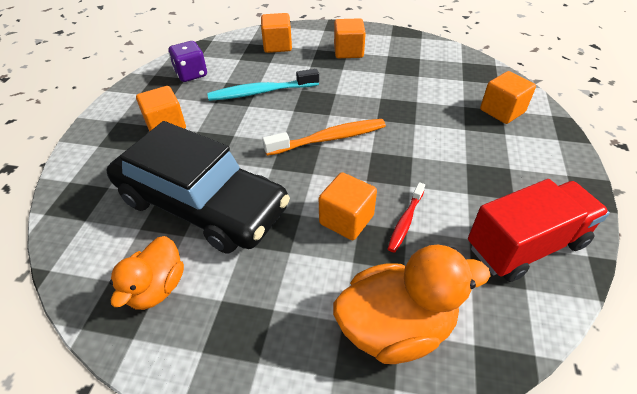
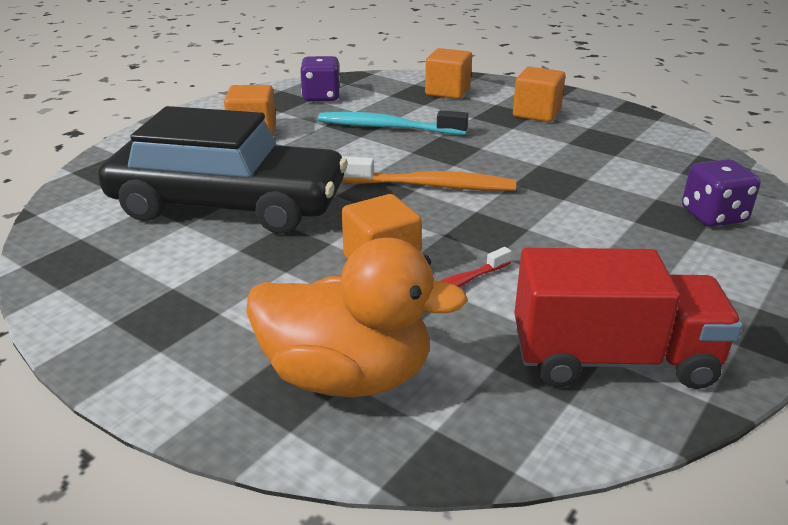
camera: 25 degrees right, 15 degrees down
black car [106,121,290,253] -> black car turned 45 degrees counterclockwise [98,106,348,234]
orange duck [110,236,184,310] -> none
orange cube [480,71,536,124] -> purple dice [682,159,761,227]

